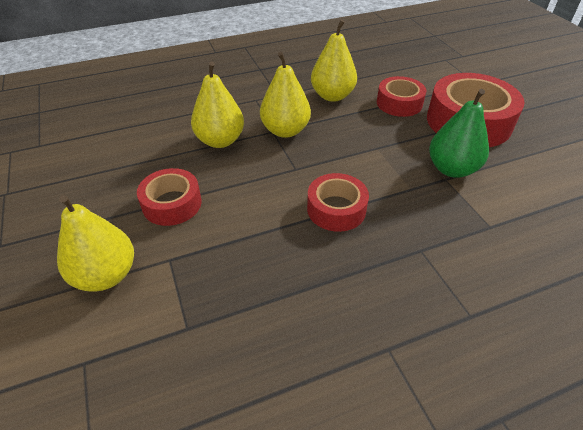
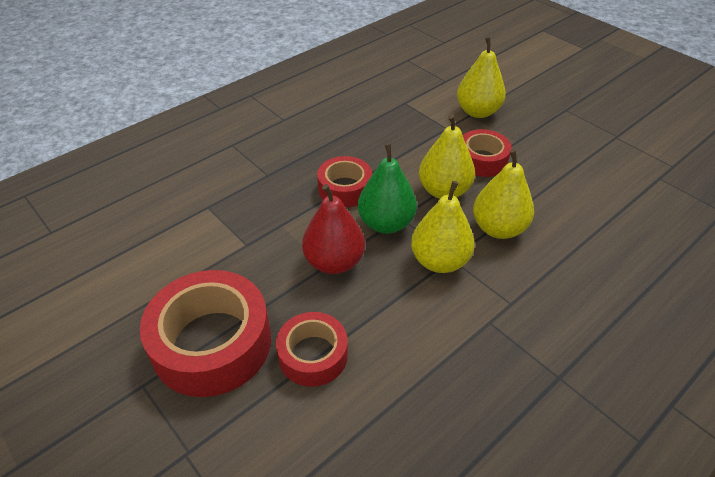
camera: 160 degrees right, 0 degrees up
yellow pear [311,20,357,102] -> yellow pear moved to [419,114,475,199]
green pear [429,89,489,178] -> green pear moved to [358,143,417,234]
none -> red pear [302,184,365,274]

